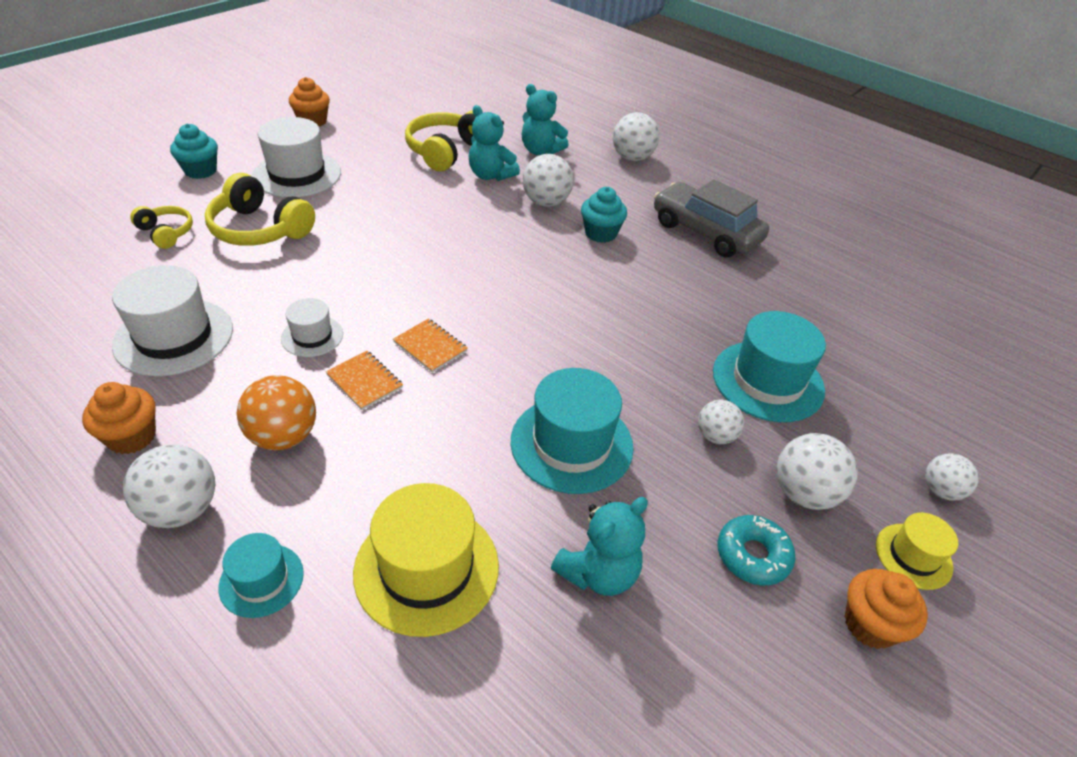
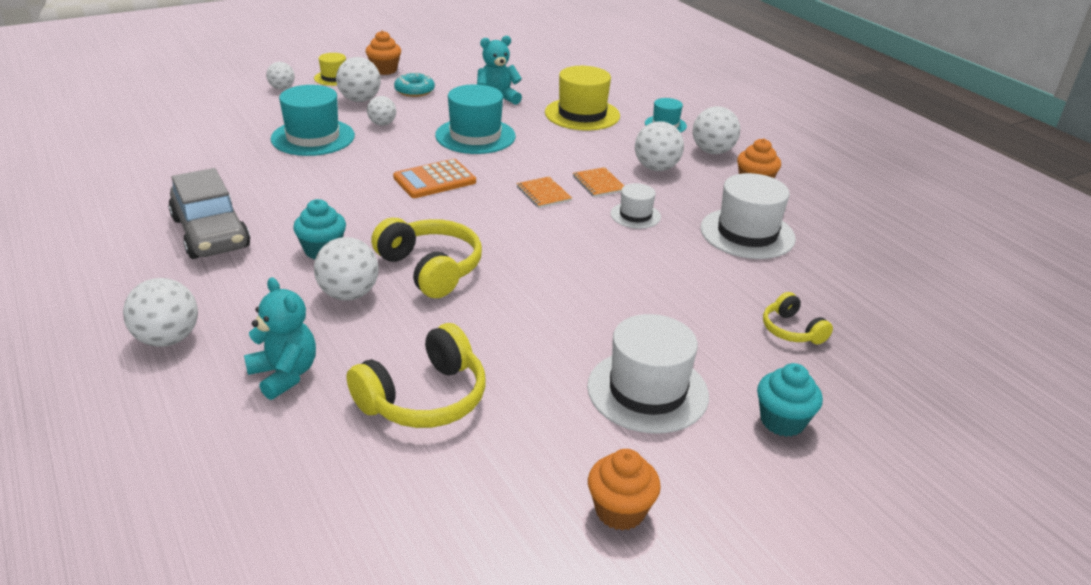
camera: 160 degrees left, 10 degrees down
yellow headphones [205,173,315,246] -> yellow headphones moved to [371,218,482,298]
orange ball [237,375,316,450] -> white ball [635,121,684,171]
turquoise teddy bear [469,105,520,181] -> none
none -> orange calculator [393,159,476,198]

